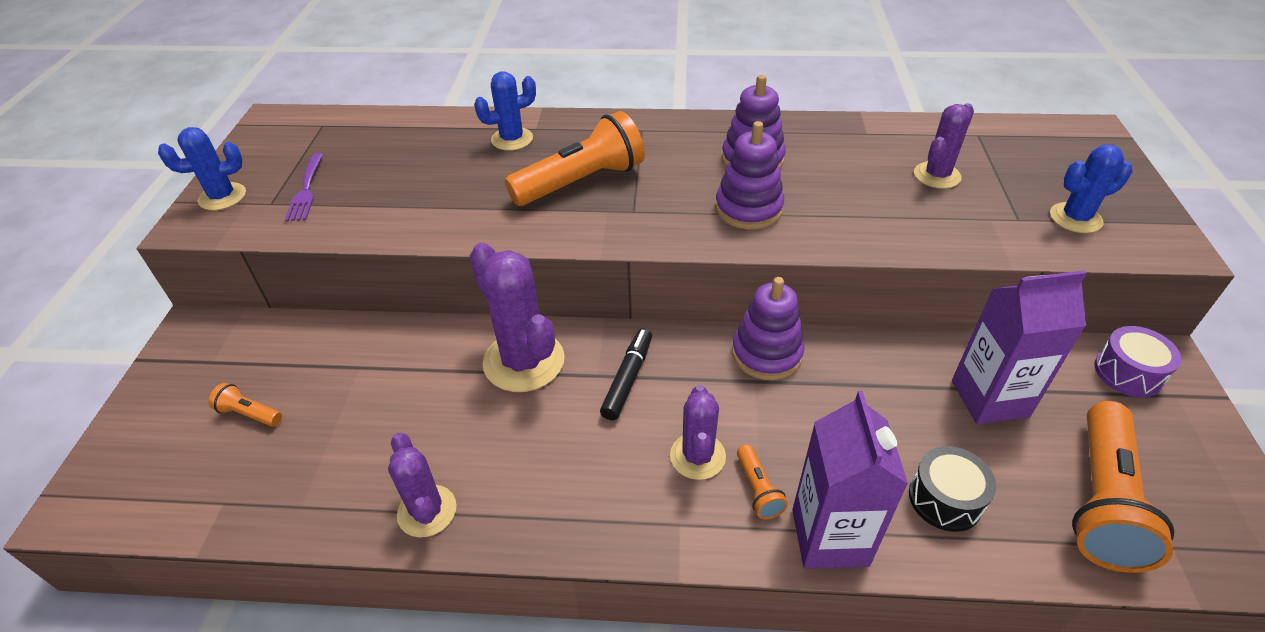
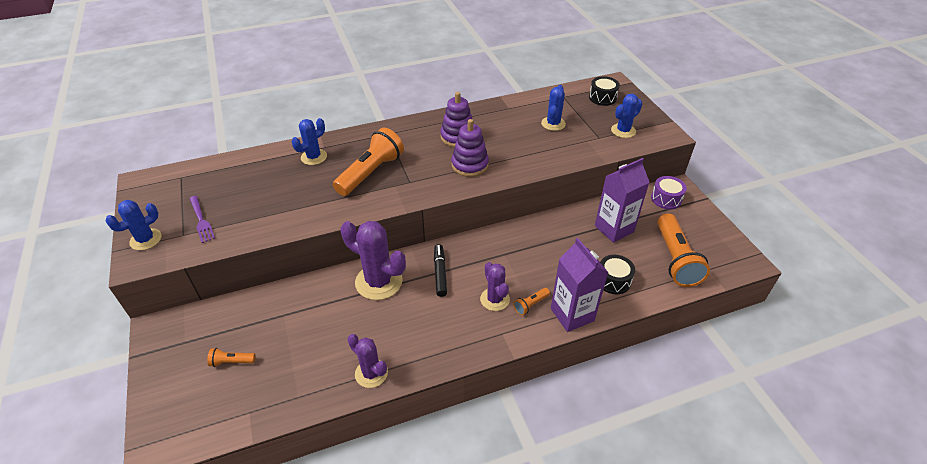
camera: 25 degrees left, 0 degrees up
purple stacking toy [732,277,804,380] -> none
orange flashlight [737,445,788,519] -> orange flashlight turned 90 degrees clockwise [513,288,550,315]
purple cactus [914,103,974,189] -> blue cactus [541,85,566,131]
none -> black drum [589,76,620,106]

